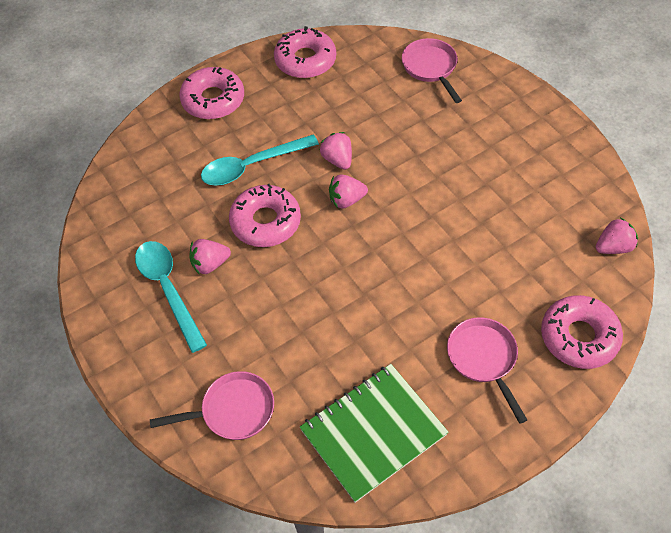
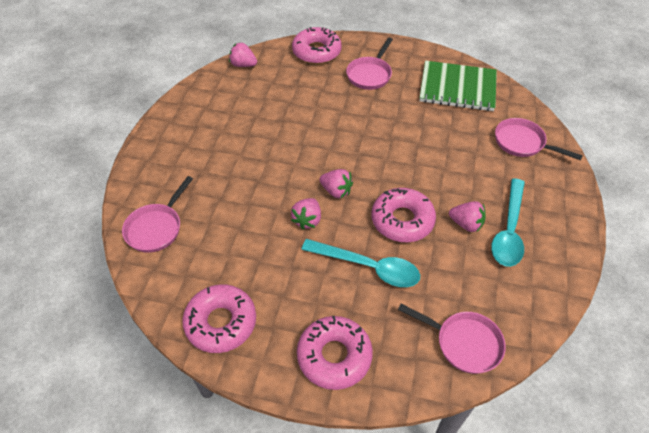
camera: 135 degrees left, 5 degrees down
none -> pink pan [398,304,506,374]

